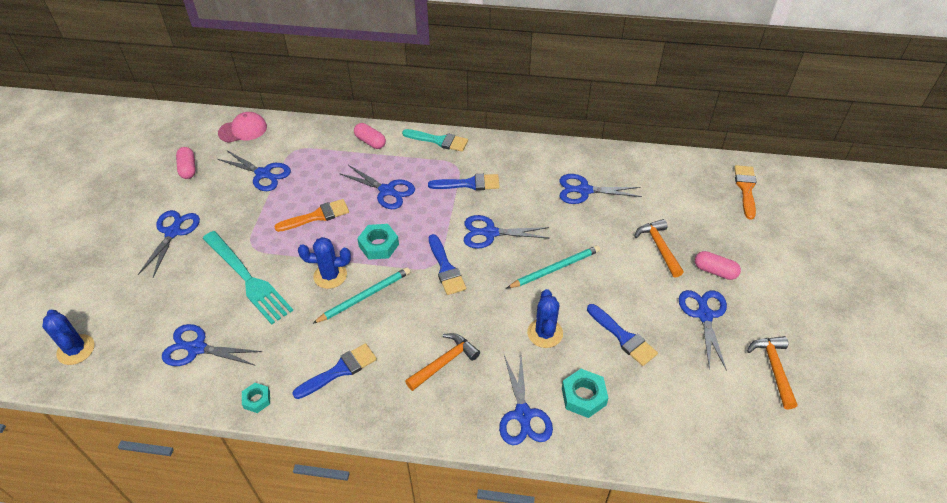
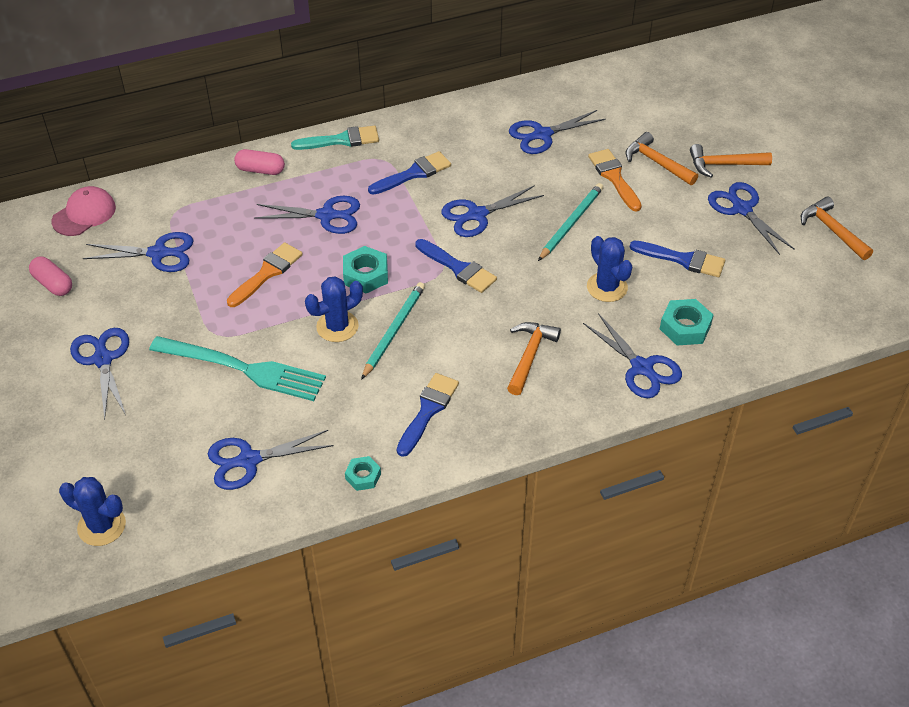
camera: 30 degrees left, 0 degrees up
pink capsule [695,251,741,280] -> orange hammer [690,144,772,177]
orange brush [734,165,757,220] -> orange brush moved to [588,149,642,212]

